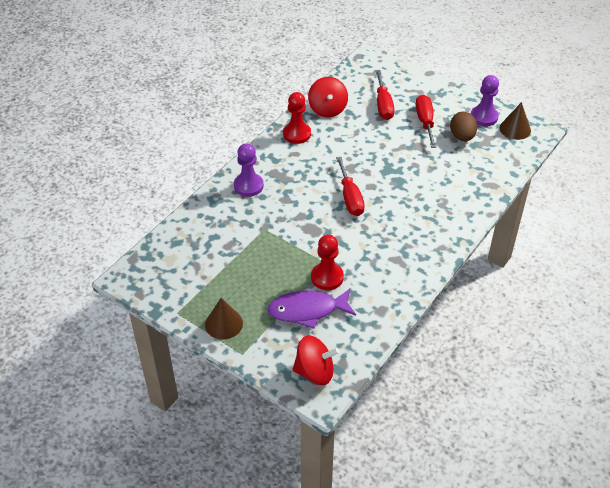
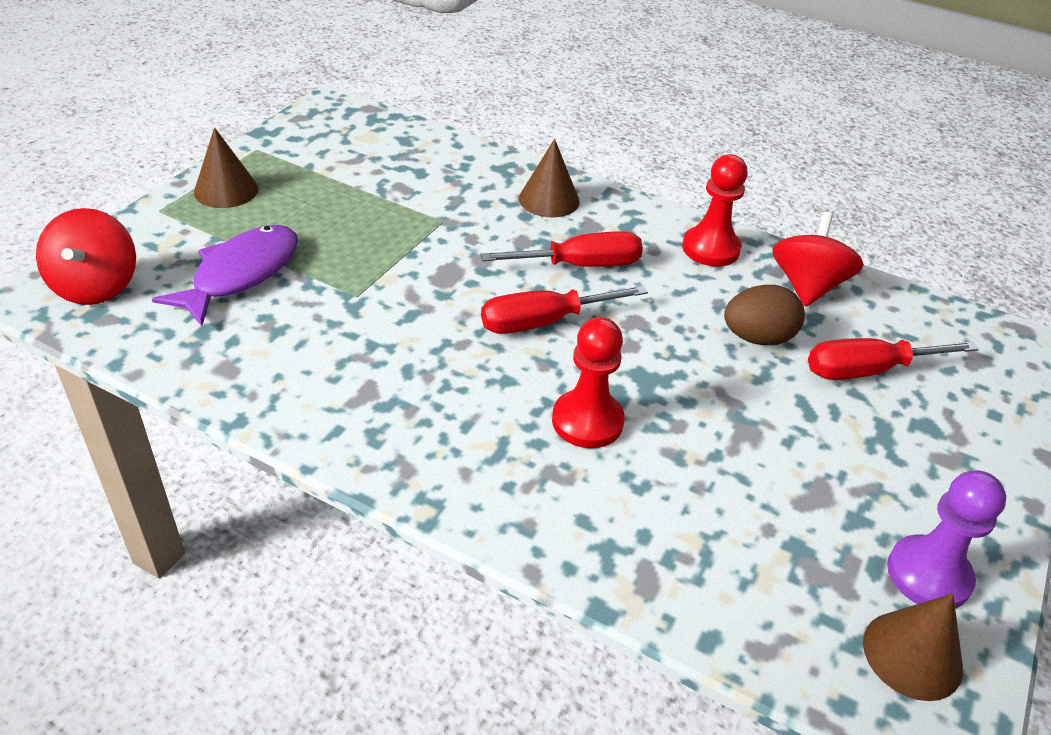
camera: 80 degrees right, 5 degrees down
purple pawn [234,143,264,197] -> brown cone [519,139,580,217]
purple fish [268,289,356,329] -> purple fish turned 45 degrees clockwise [152,225,298,326]
red spinning top [308,77,348,117] -> red spinning top turned 120 degrees clockwise [772,212,864,307]
red pawn [311,235,344,290] -> red pawn moved to [552,317,625,448]
red screwdriver [416,95,436,148] -> red screwdriver moved to [480,231,643,267]
brown egg [450,111,477,141] -> brown egg moved to [724,285,805,345]

